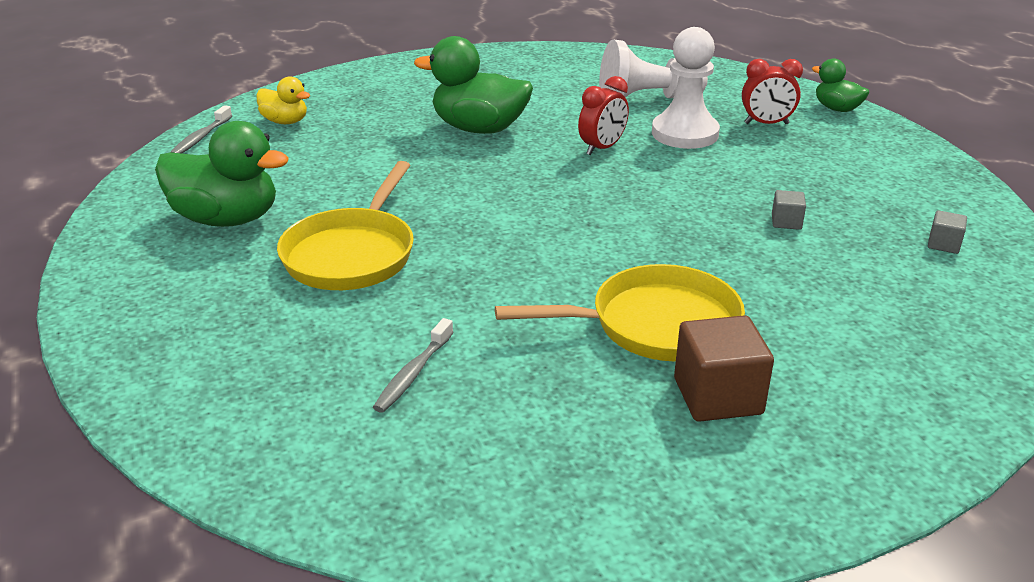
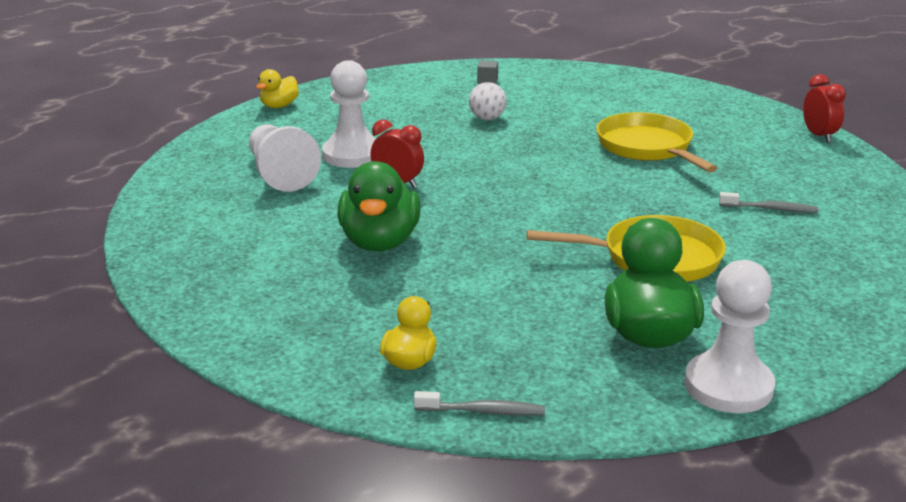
camera: 105 degrees left, 5 degrees down
brown cube [674,315,774,422] -> none
red clock [742,59,803,124] -> red clock moved to [803,74,846,143]
grey cube [772,190,806,230] -> white ball [469,82,507,120]
green duck [812,59,869,112] -> yellow duck [256,69,299,108]
none -> white pawn [684,260,775,413]

